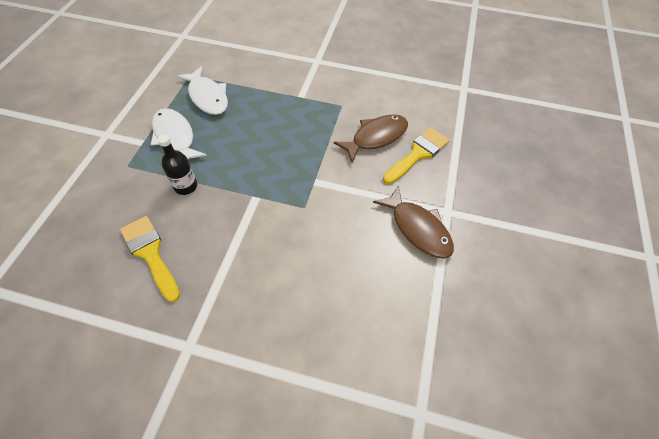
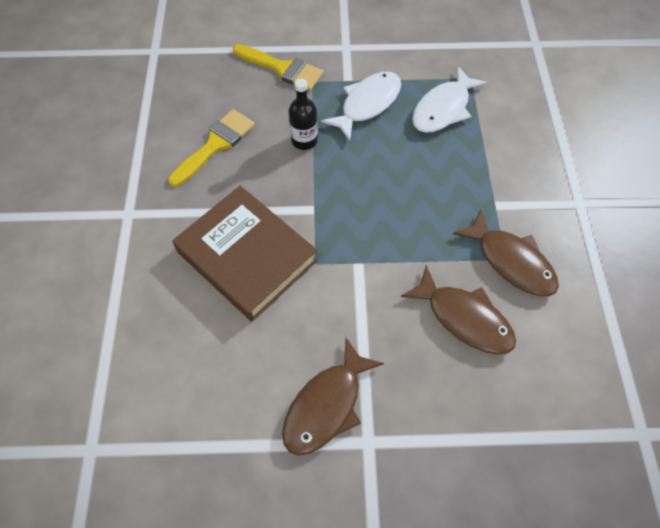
camera: 75 degrees right, 5 degrees up
yellow brush [383,128,449,184] -> yellow brush moved to [233,44,324,91]
none -> brown book [172,186,318,322]
none -> brown fish [453,209,559,296]

